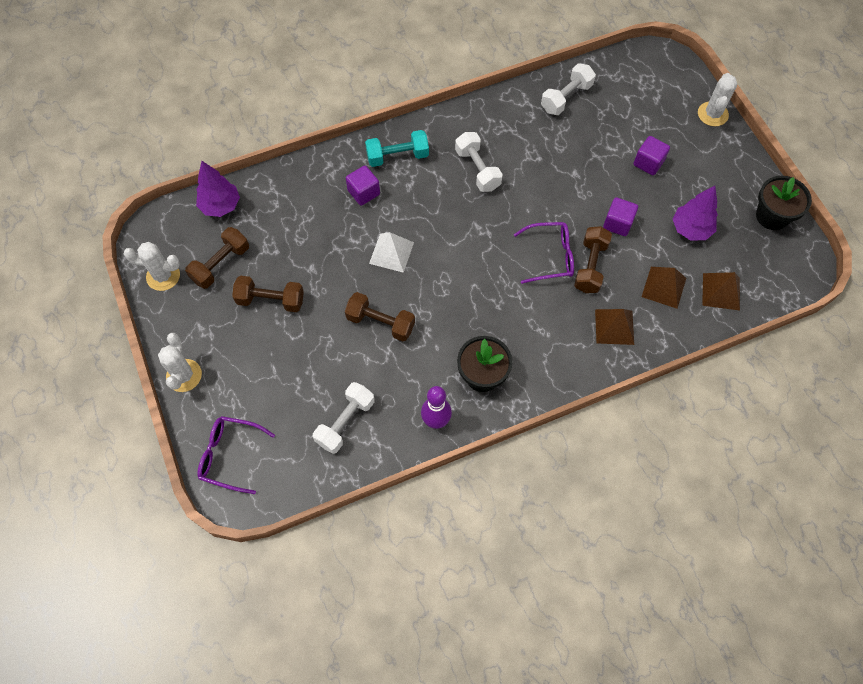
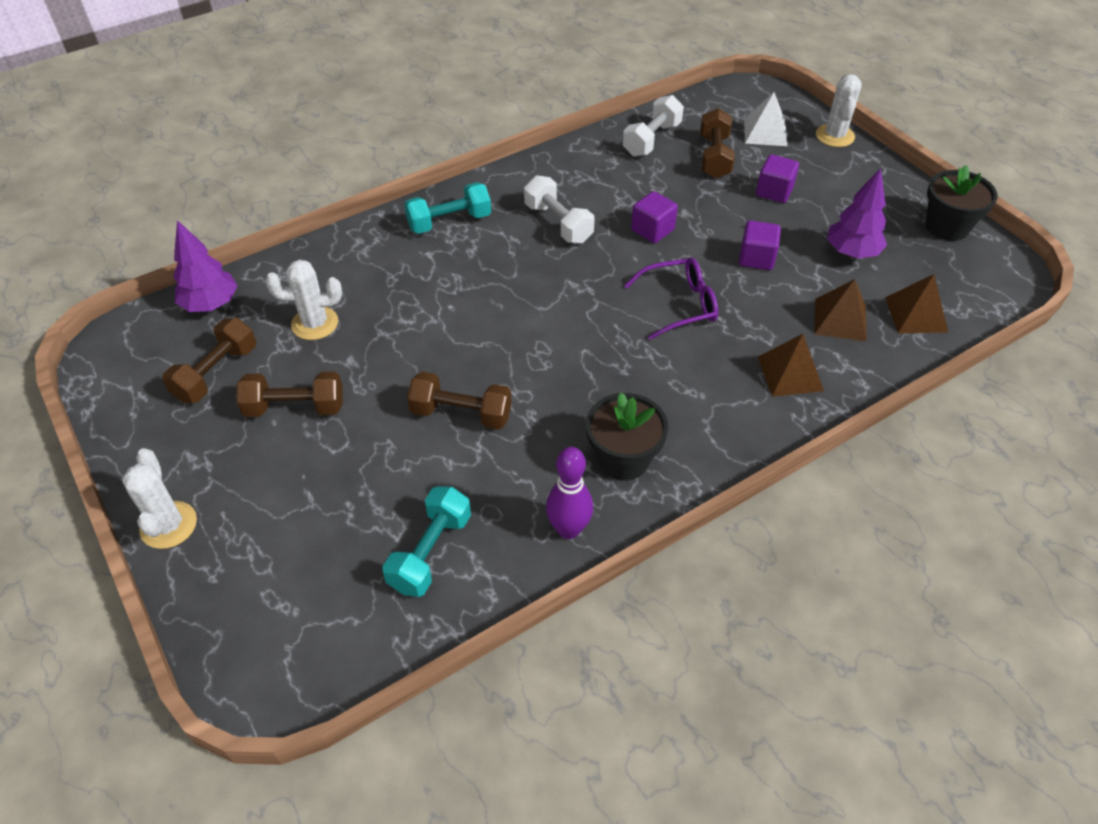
camera: 10 degrees left, 15 degrees down
white cactus [124,242,180,291] -> white cactus moved to [266,259,342,340]
purple glasses [197,416,275,494] -> none
white dumbbell [313,382,374,454] -> turquoise dumbbell [382,486,471,597]
purple cube [346,166,380,206] -> purple cube moved to [631,191,678,243]
white pyramid [369,232,414,273] -> white pyramid moved to [744,92,787,146]
brown dumbbell [574,226,612,293] -> brown dumbbell moved to [700,108,735,178]

